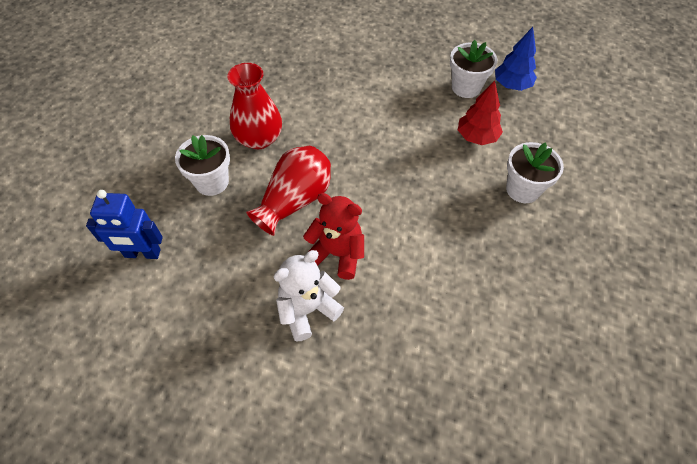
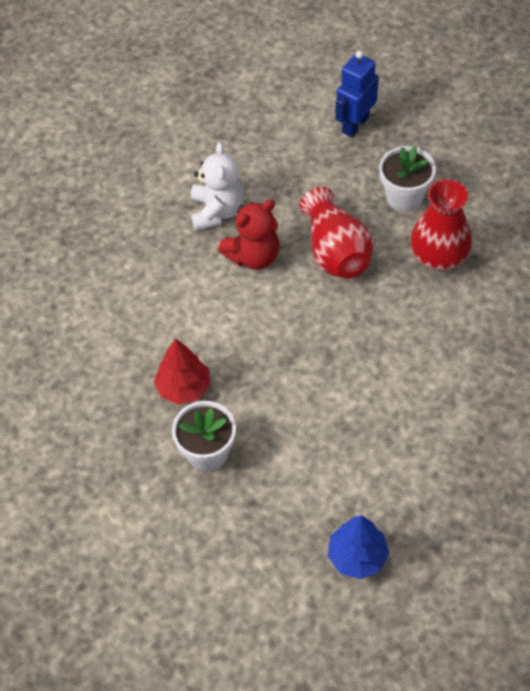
camera: 125 degrees right, 0 degrees up
white flower pot [450,40,497,98] -> none
red tree [458,81,503,145] -> red tree moved to [154,338,210,405]

